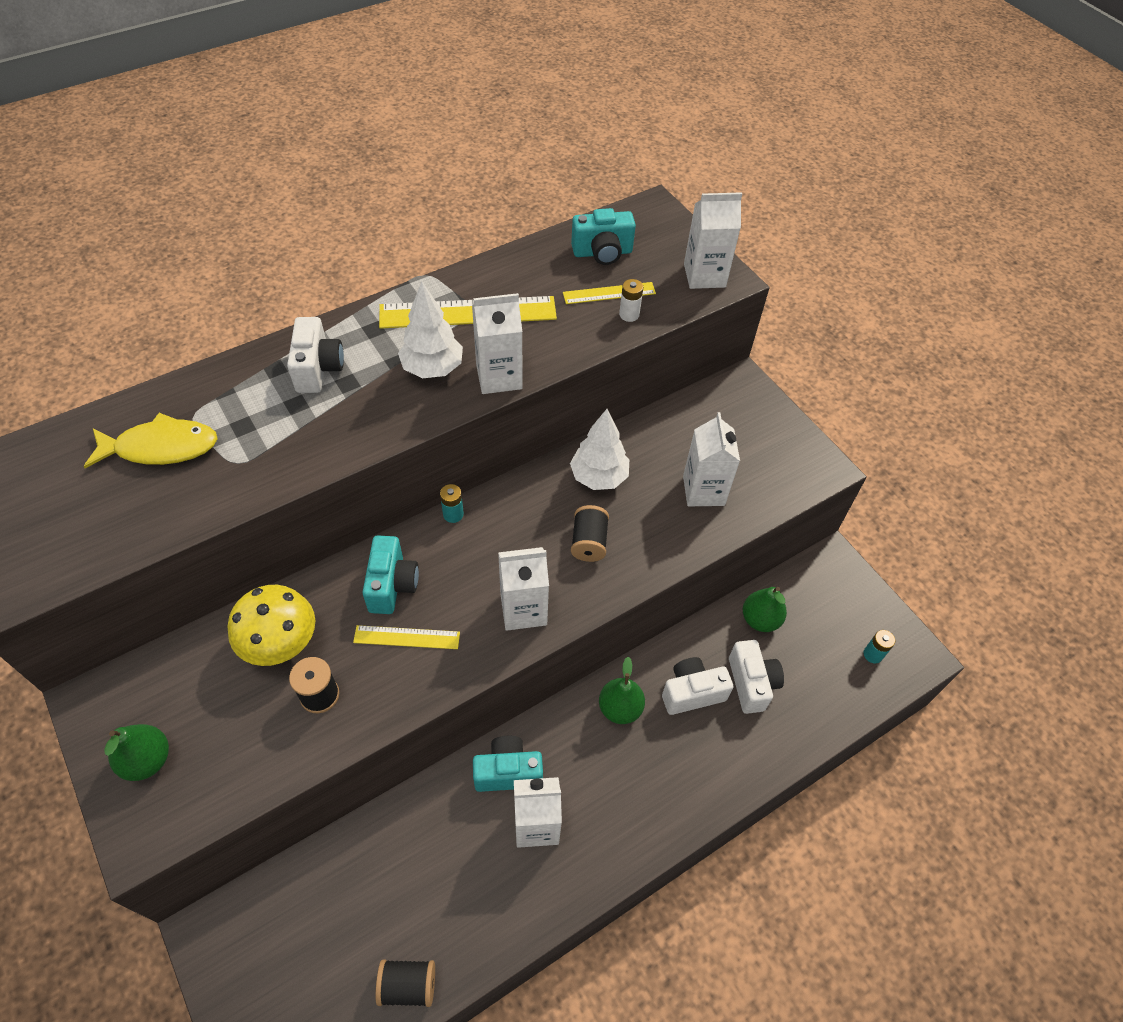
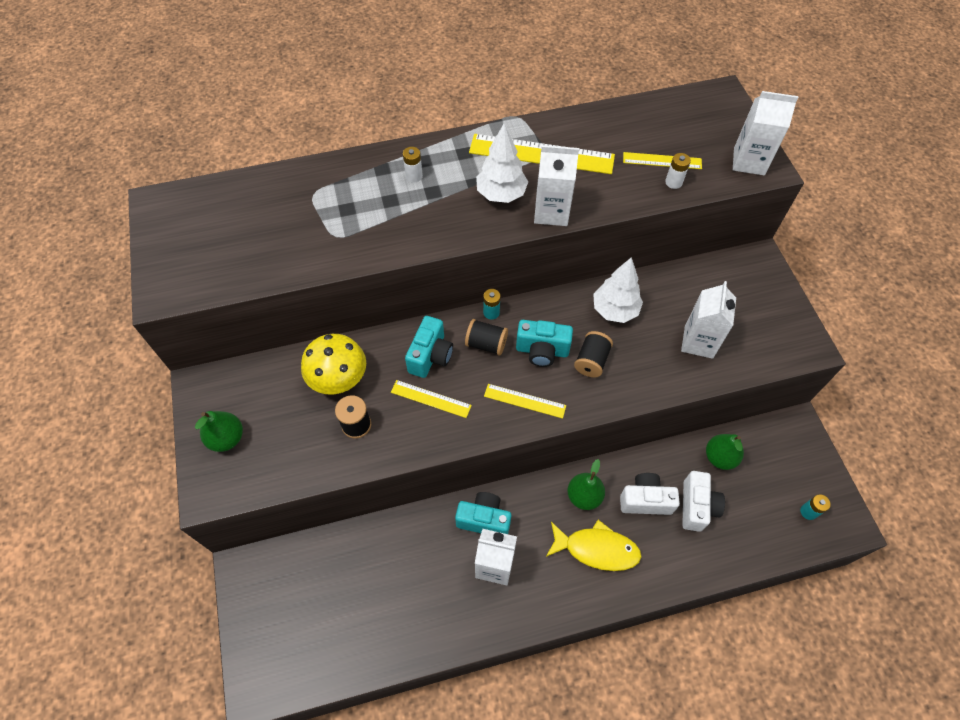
camera: 20 degrees right, 5 degrees up
yellow fish [83,413,218,468] -> yellow fish moved to [546,520,642,571]
white camera [287,317,344,393] -> white battery [403,147,423,183]
black spool [375,959,435,1007] -> black spool moved to [465,319,508,355]
white carton [498,547,549,631] -> yellow ruler [484,384,566,419]
turquoise camera [571,208,636,265] -> turquoise camera moved to [516,320,573,367]

